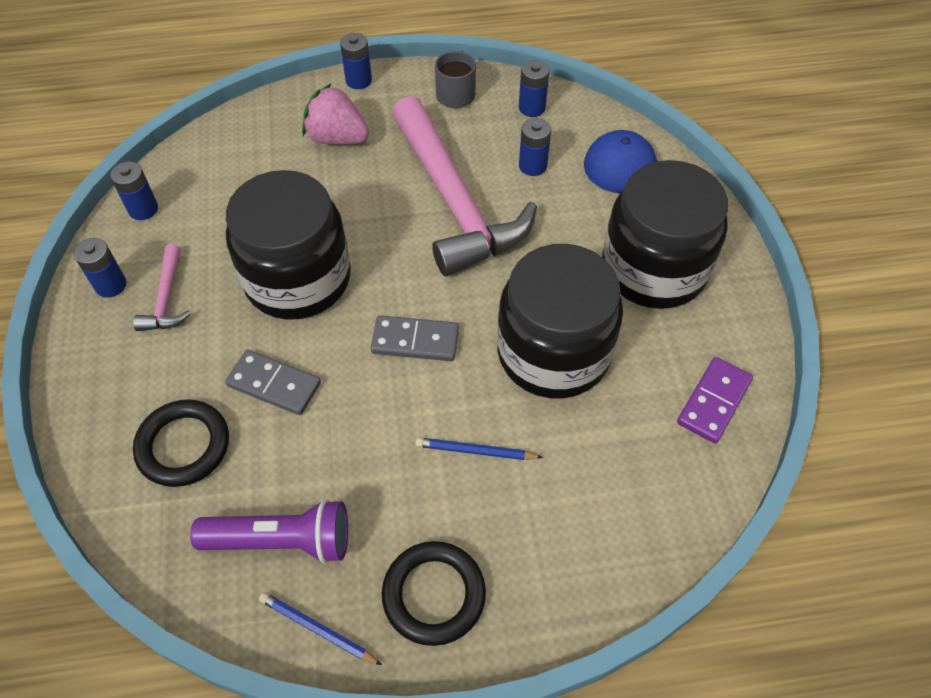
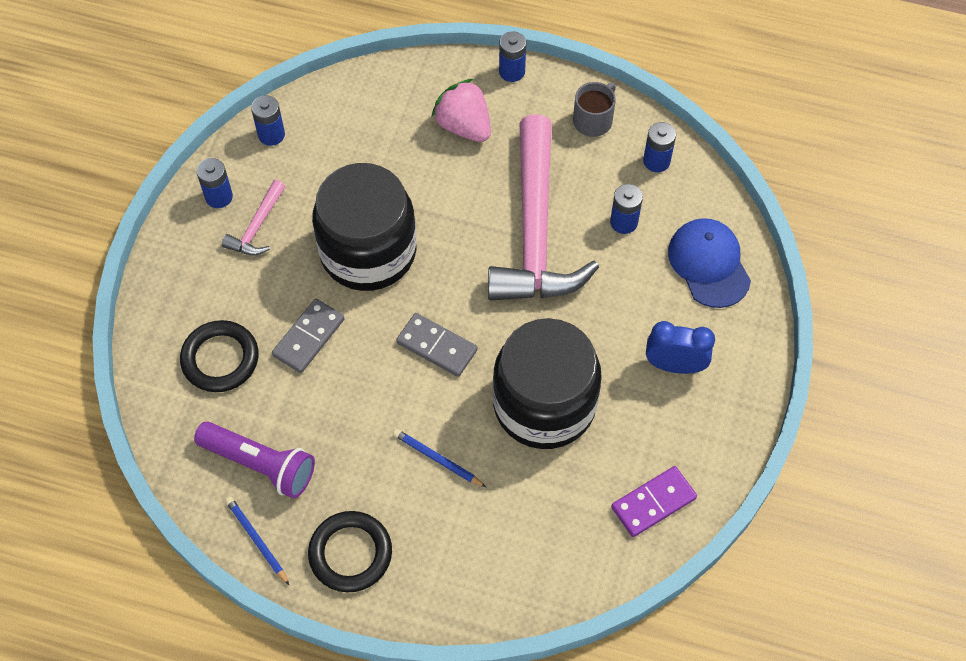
camera: 25 degrees right, 5 degrees up
grey domino [225,350,321,415] -> grey domino turned 75 degrees clockwise [272,299,345,373]
black jar [602,160,728,309] -> blue clock [646,321,715,374]

